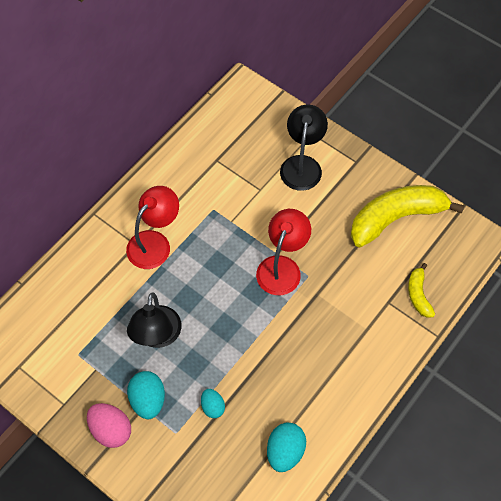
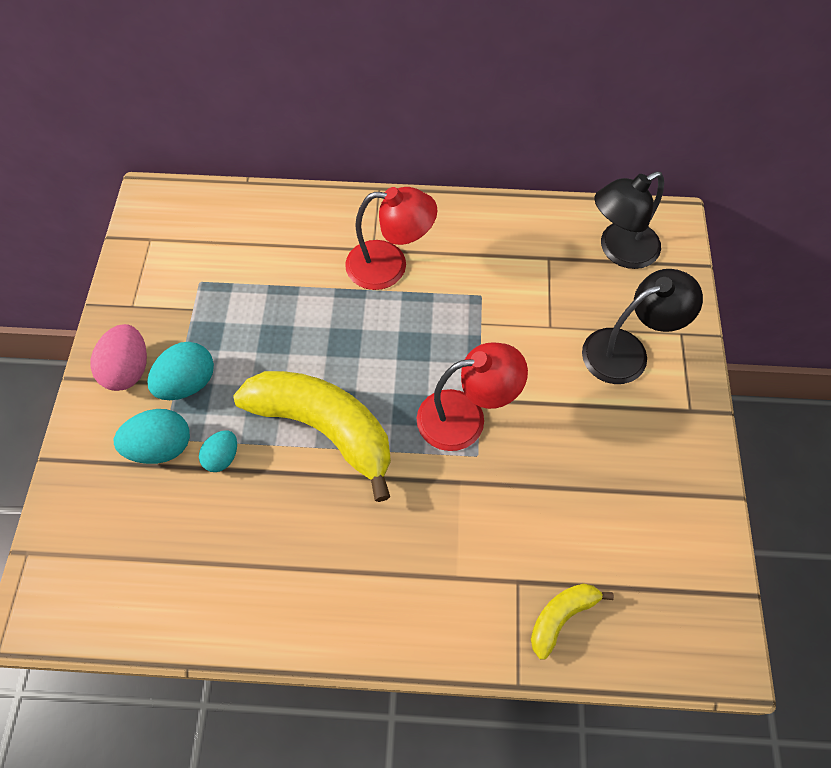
camera: 55 degrees right, 0 degrees up
black lamp [127,292,182,348] -> black lamp moved to [594,172,664,269]
turquoise egg [267,423,306,472] -> turquoise egg moved to [114,409,190,464]
yellow banana [351,185,465,248] -> yellow banana moved to [233,371,391,502]

